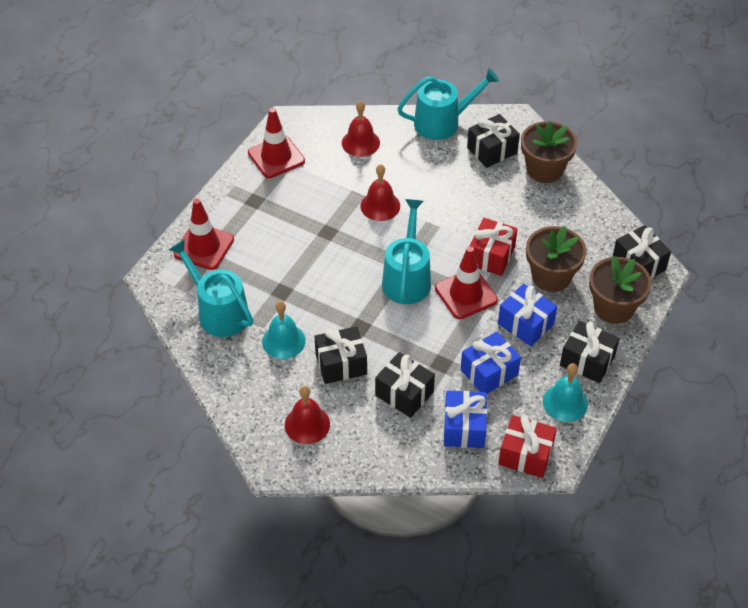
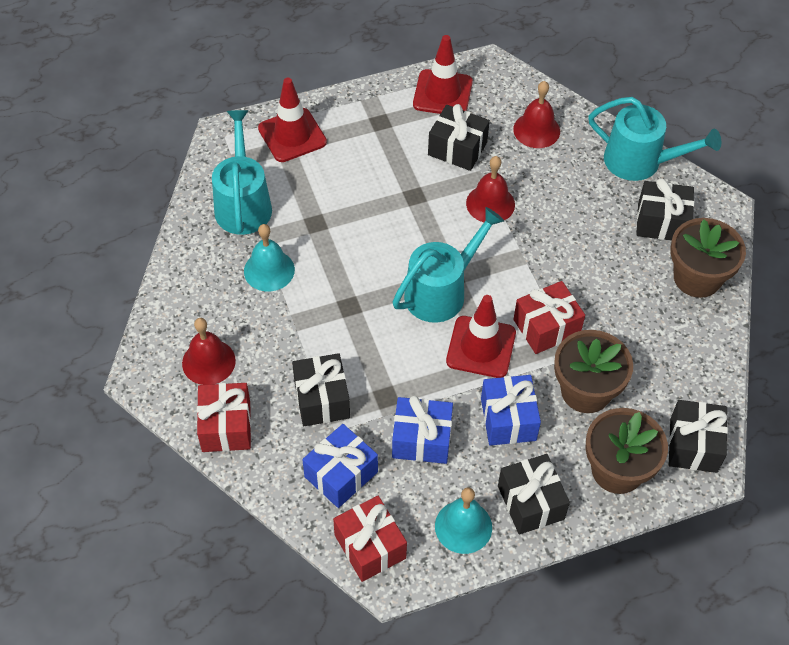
camera: 40 degrees right, 5 degrees up
black gift [314,326,367,384] -> black gift moved to [428,104,490,171]
none -> red gift [197,383,251,452]

